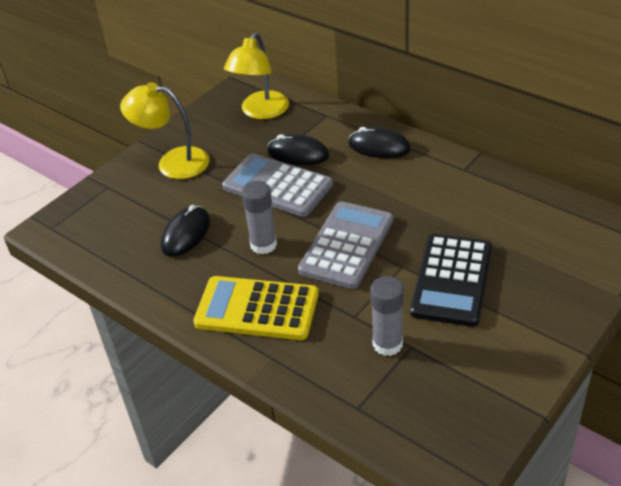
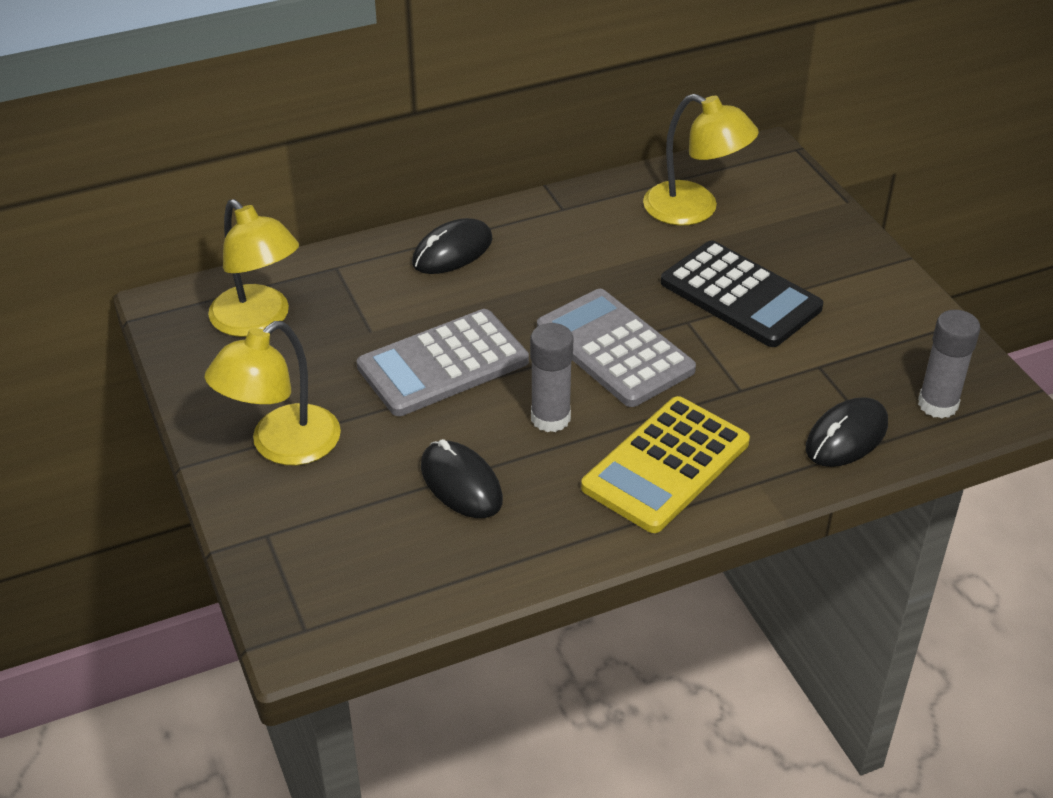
camera: 65 degrees left, 0 degrees up
black mouse [267,134,329,165] -> black mouse moved to [806,397,888,467]
grey glue stick [370,276,404,356] -> grey glue stick moved to [918,310,981,419]
none -> yellow lamp [643,94,759,226]

